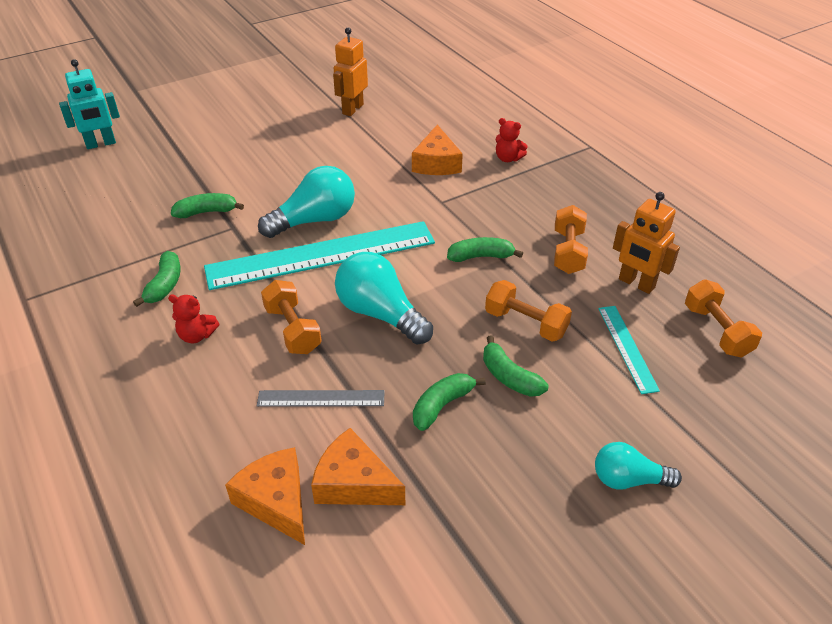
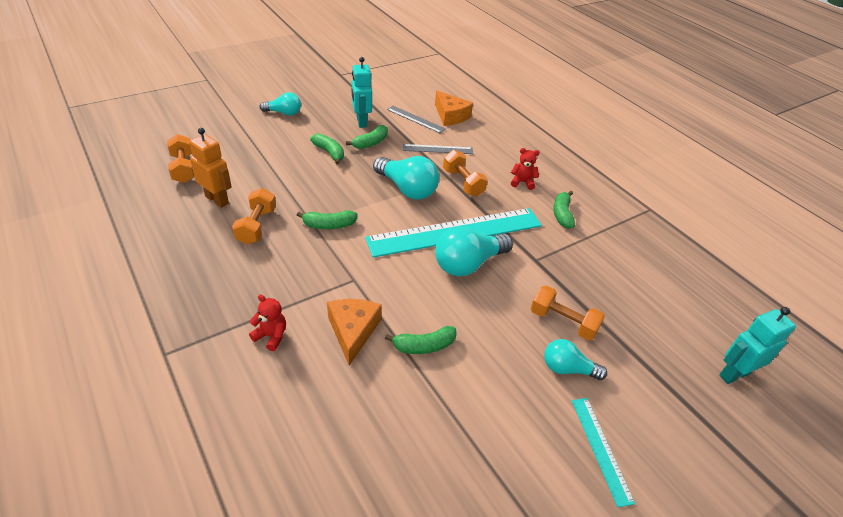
camera: 175 degrees right, 0 degrees up
green banana [171,193,244,218] -> green banana moved to [385,326,457,354]
orange cheese [311,428,405,505] -> grey ruler [387,106,446,133]
orange robot [333,28,368,116] -> none
orange dumbbell [485,280,572,342] -> orange dumbbell moved to [531,285,605,341]
turquoise ruler [598,306,660,394] -> turquoise ruler moved to [572,398,635,507]
none -> turquoise robot [352,57,372,128]
none -> turquoise light bulb [544,339,607,380]

